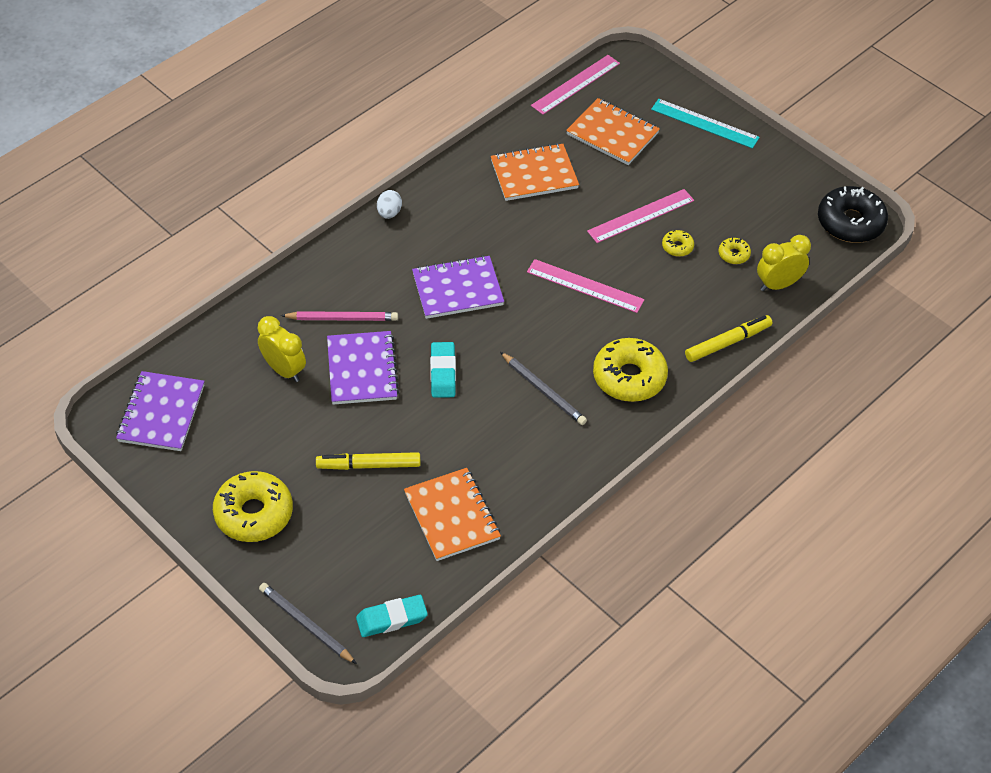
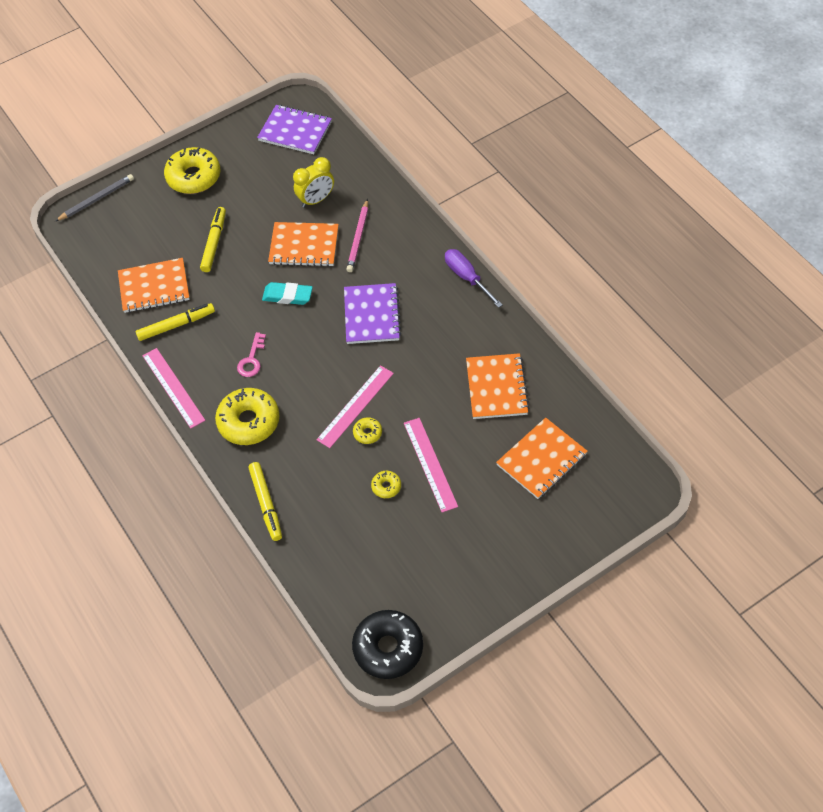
camera: 105 degrees right, 5 degrees up
purple notebook [327,331,399,405] -> orange notebook [268,222,339,267]
turquoise eraser [356,595,428,637] -> none
white egg [377,190,402,219] -> purple screwdriver [445,249,503,308]
grey pencil [500,352,587,425] -> pink key [237,332,266,377]
pink ruler [531,55,620,115] -> pink ruler moved to [142,348,205,428]
turquoise ruler [651,99,760,149] -> none
yellow donut [719,238,751,264] -> yellow donut moved to [353,417,382,444]
yellow clock [757,235,811,291] -> none
none -> yellow marker [136,303,215,341]

